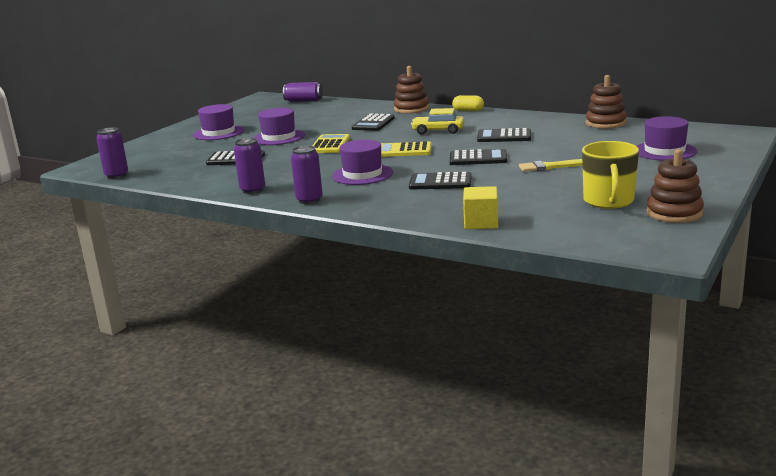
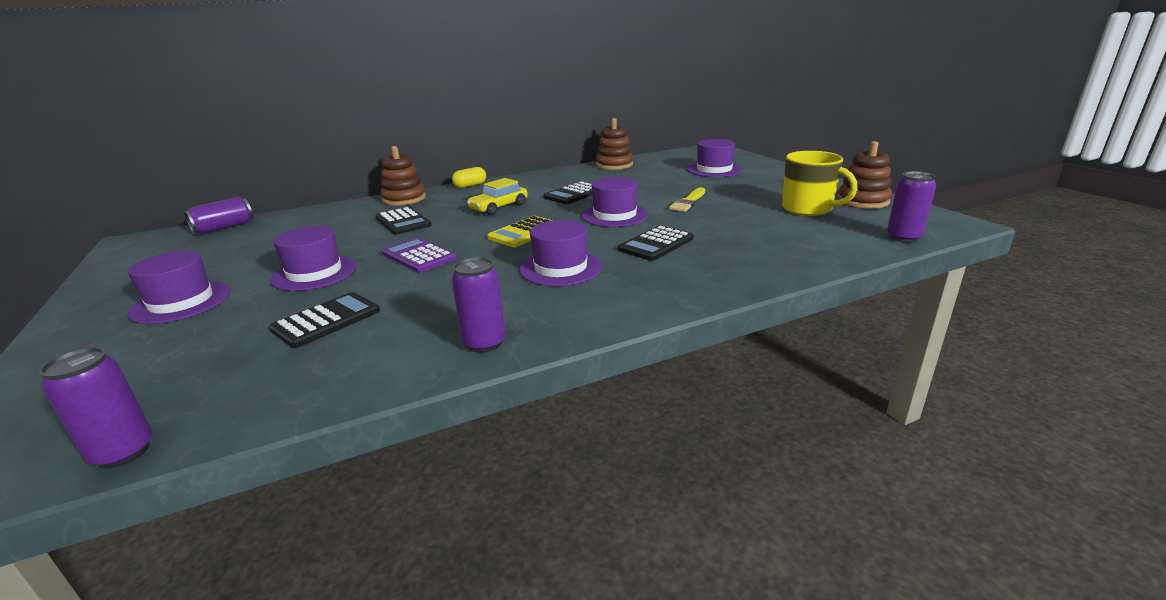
camera: 55 degrees left, 5 degrees up
purple can [291,145,323,204] -> purple can moved to [887,171,936,243]
yellow calculator [312,134,350,153] -> purple calculator [382,238,457,273]
black calculator [450,149,507,165] -> purple hat [582,177,649,227]
yellow cube [463,186,498,229] -> none

